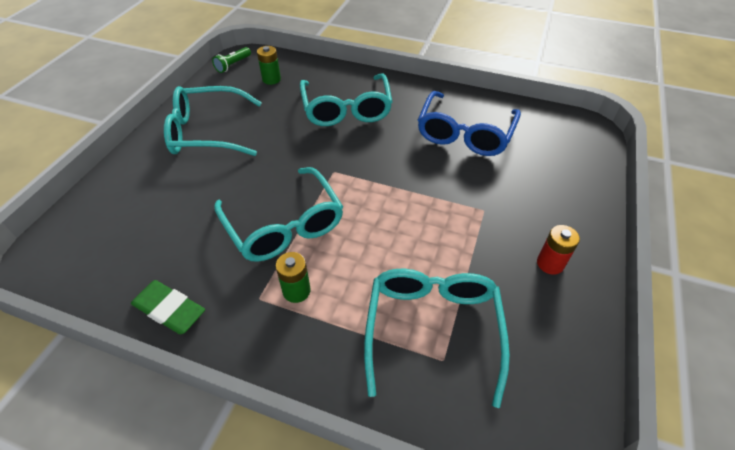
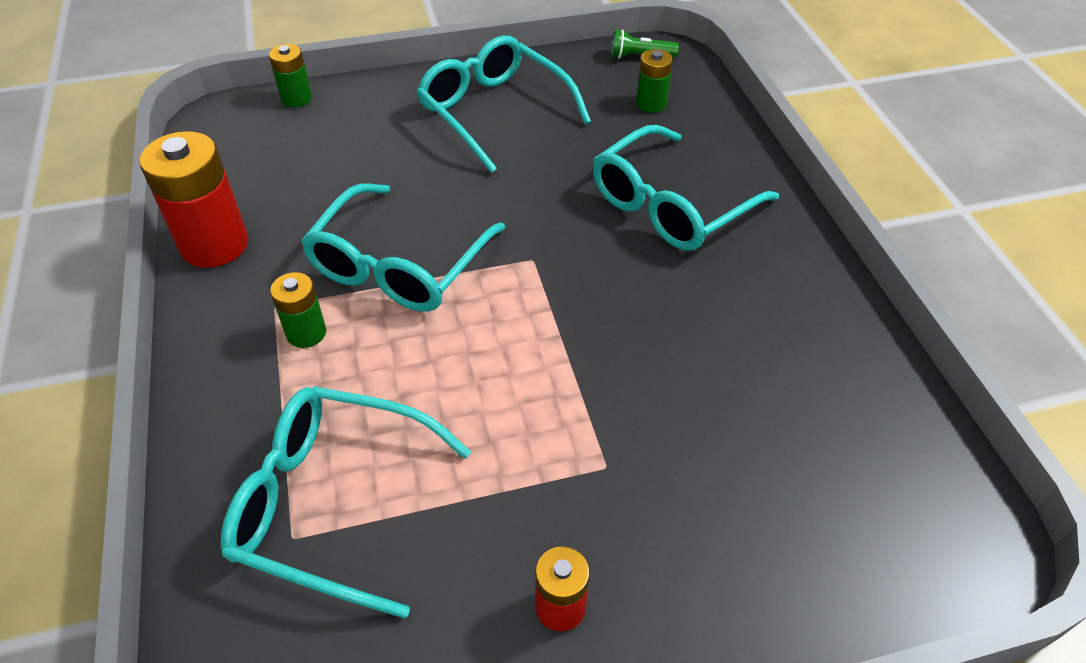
camera: 55 degrees right, 0 degrees up
green eraser [131,280,205,334] -> red battery [139,131,248,268]
turquoise glasses [364,269,510,408] -> turquoise glasses turned 135 degrees counterclockwise [221,386,471,619]
blue glasses [418,91,521,156] -> none
none -> green battery [269,44,312,108]

